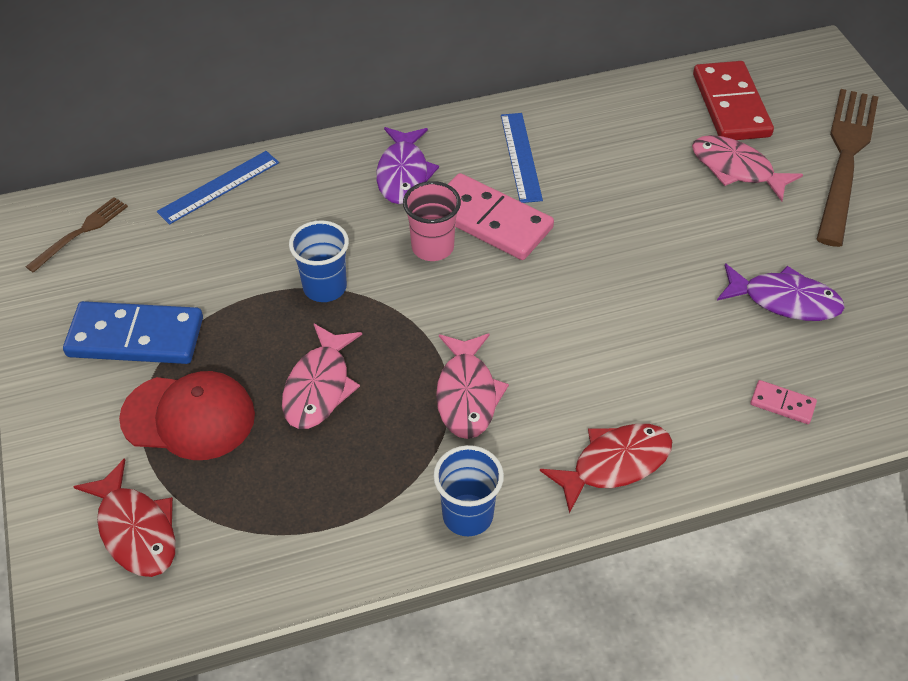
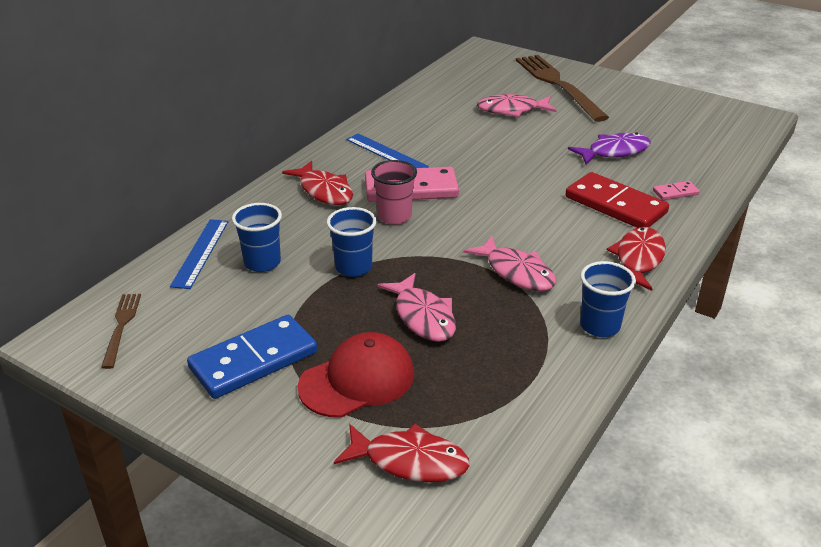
camera: 40 degrees left, 15 degrees down
purple fish [376,127,439,204] -> red fish [282,161,353,205]
red domino [693,61,774,140] -> red domino moved to [566,172,669,228]
none -> blue cup [232,203,282,272]

